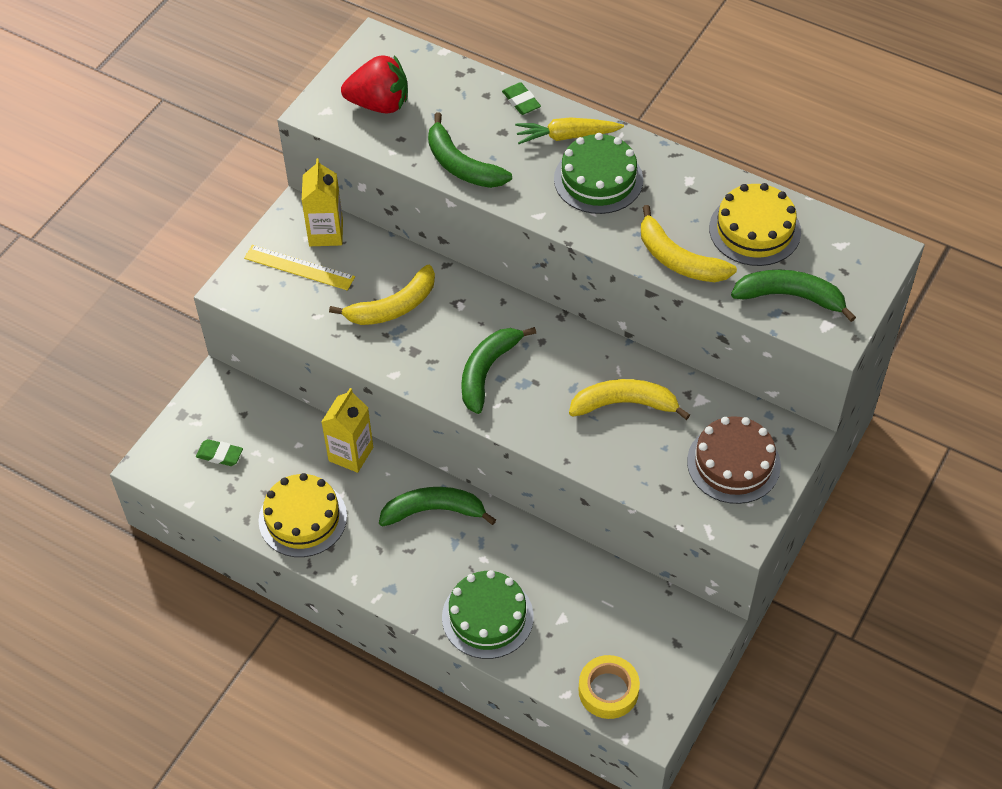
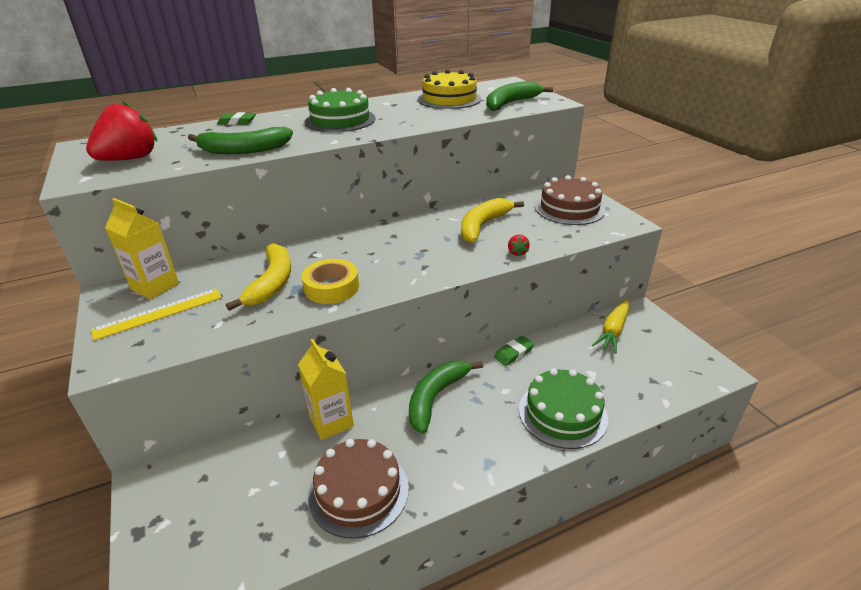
camera: 55 degrees left, 20 degrees down
green eraser [196,439,243,466] -> green eraser moved to [494,336,534,366]
yellow cake [258,473,347,557] -> brown cake [308,439,409,539]
green banana [461,327,536,414] -> none
yellow carrot [515,117,624,144] -> yellow carrot moved to [592,299,630,353]
yellow tape [578,655,640,719] -> yellow tape moved to [302,259,359,304]
yellow banana [641,205,737,282] -> none
none -> red strawberry [508,235,530,257]

